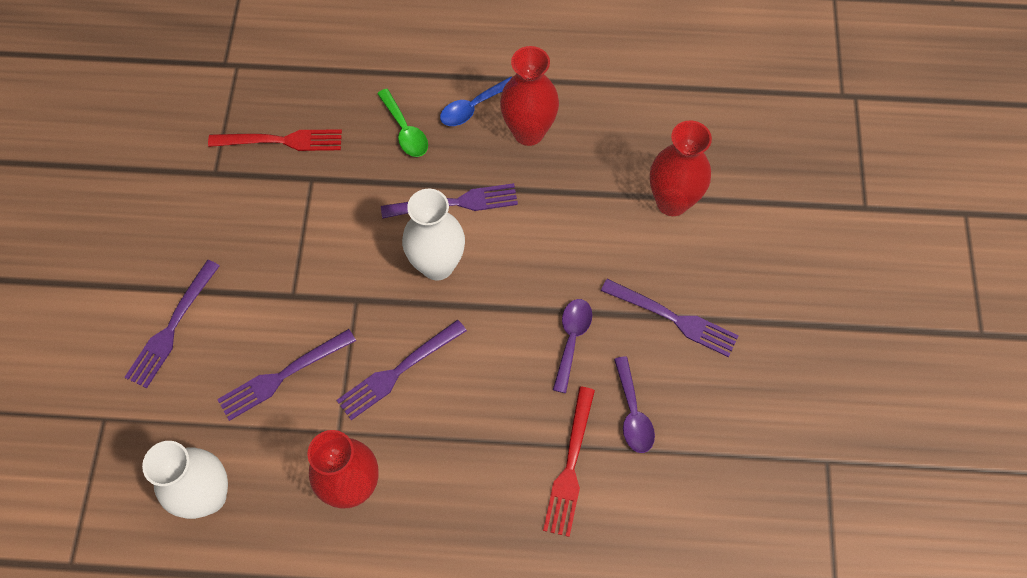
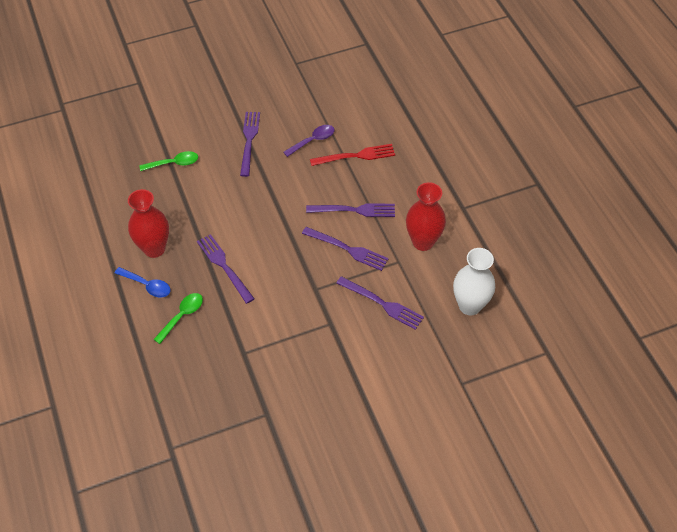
camera: 115 degrees left, 10 degrees down
purple fork [125,260,220,389] -> purple fork moved to [306,203,395,217]
red fork [208,129,342,151] -> none
white vase [402,189,465,281] -> none
purple spoon [553,299,592,393] -> none
red vase [650,121,712,216] -> green spoon [139,151,198,171]

